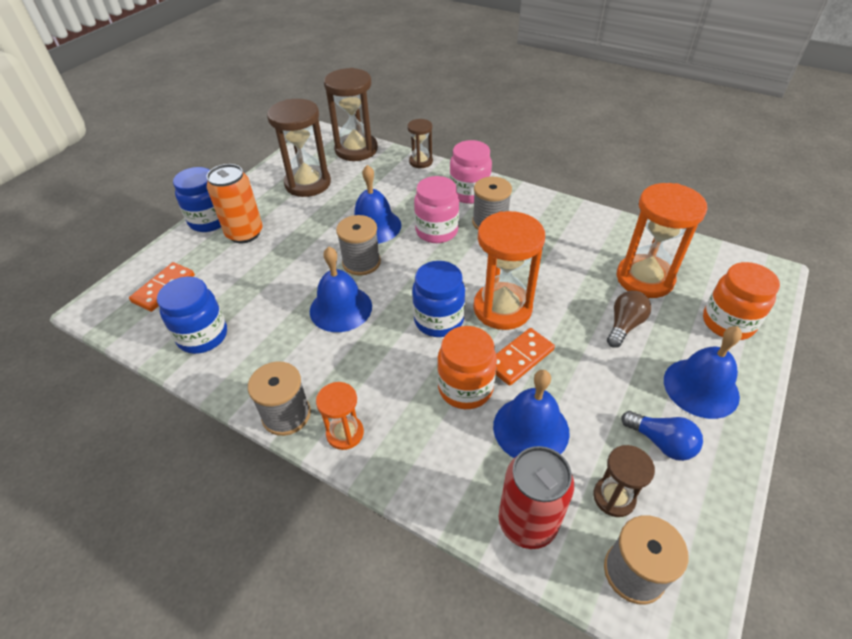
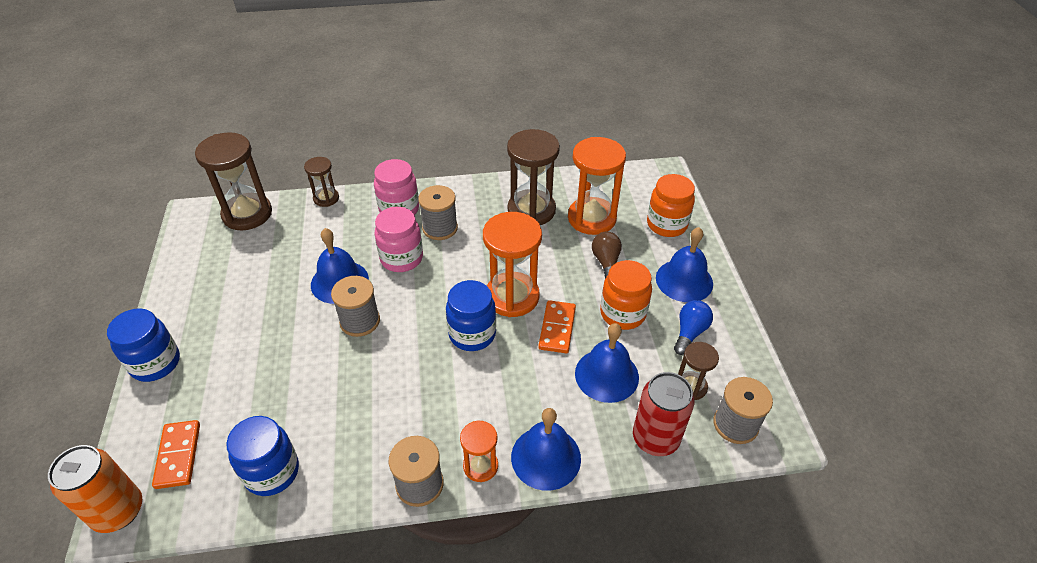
camera: 40 degrees left, 0 degrees up
orange can [207,164,262,243] -> orange can moved to [48,445,142,533]
brown hourglass [267,99,331,197] -> brown hourglass moved to [507,129,560,225]
blue bell [310,247,372,332] -> blue bell moved to [511,408,581,491]
orange jar [437,326,497,409] -> orange jar moved to [600,260,652,330]
blue light bulb [622,411,703,461] -> blue light bulb turned 60 degrees counterclockwise [674,300,713,355]

